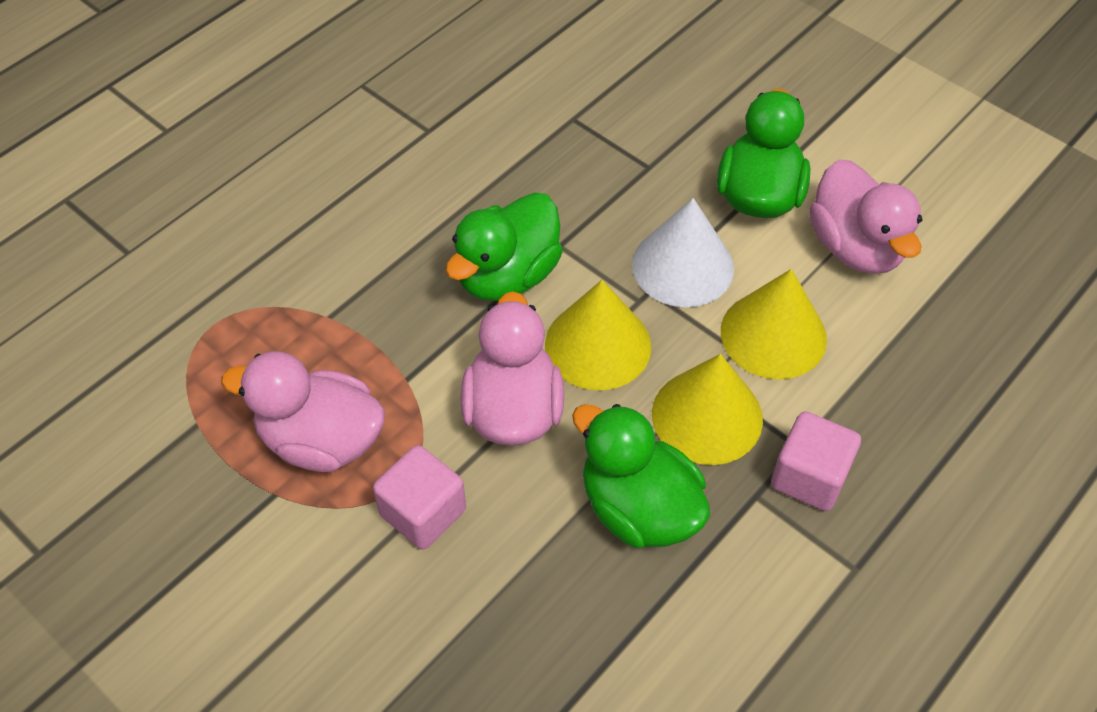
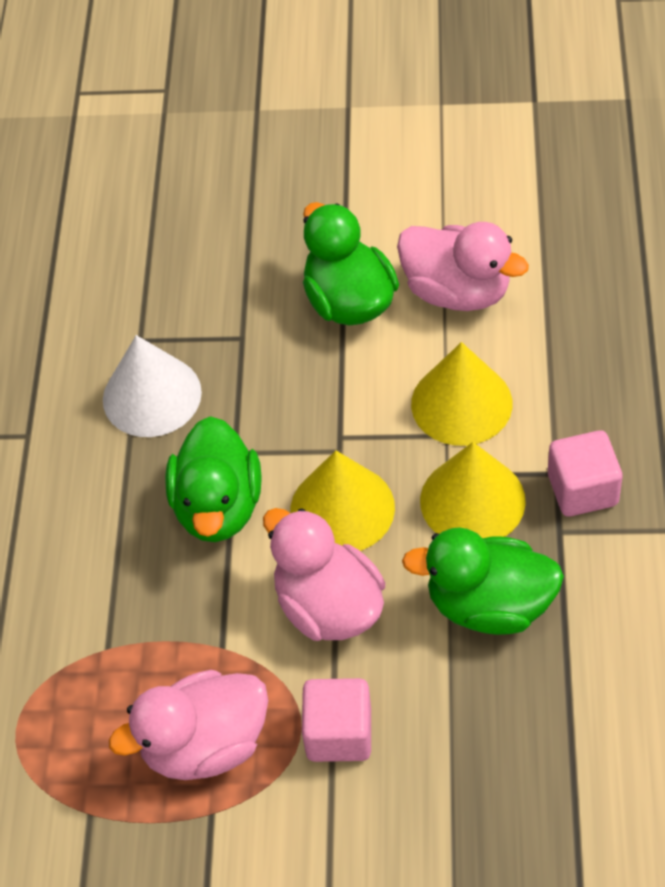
camera: 35 degrees left, 0 degrees up
white cone [632,198,734,307] -> white cone moved to [103,335,202,437]

